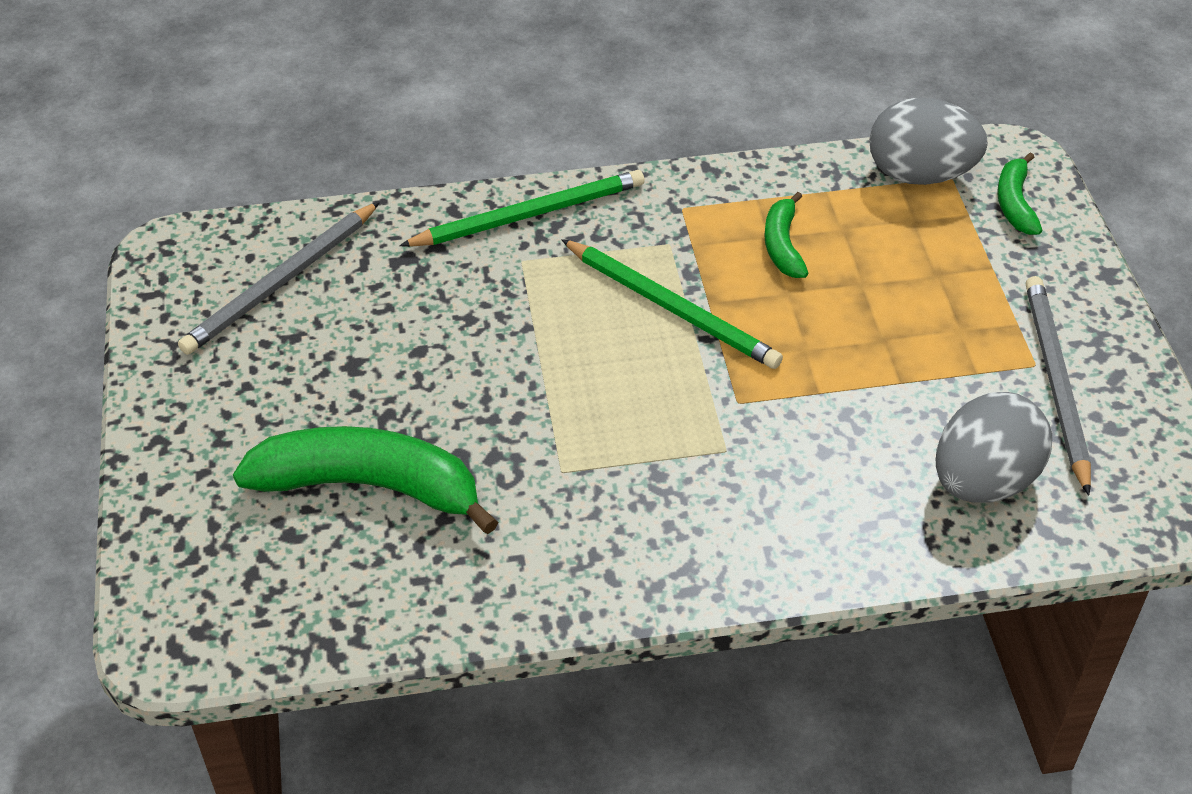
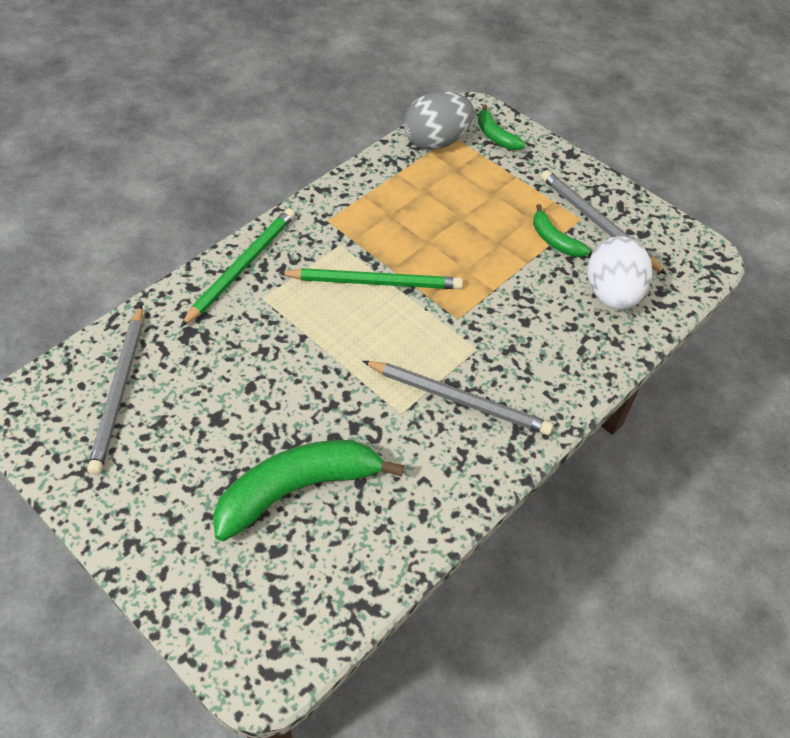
camera: 40 degrees left, 5 degrees up
green banana [764,192,809,278] -> green banana moved to [533,204,590,257]
grey egg [936,392,1052,503] -> white egg [588,236,652,310]
none -> grey pencil [363,361,553,435]

